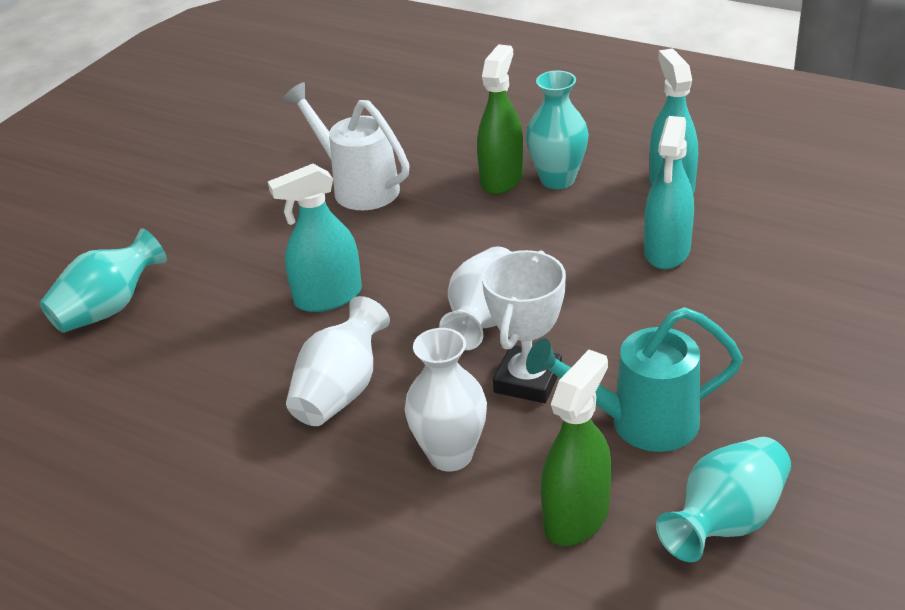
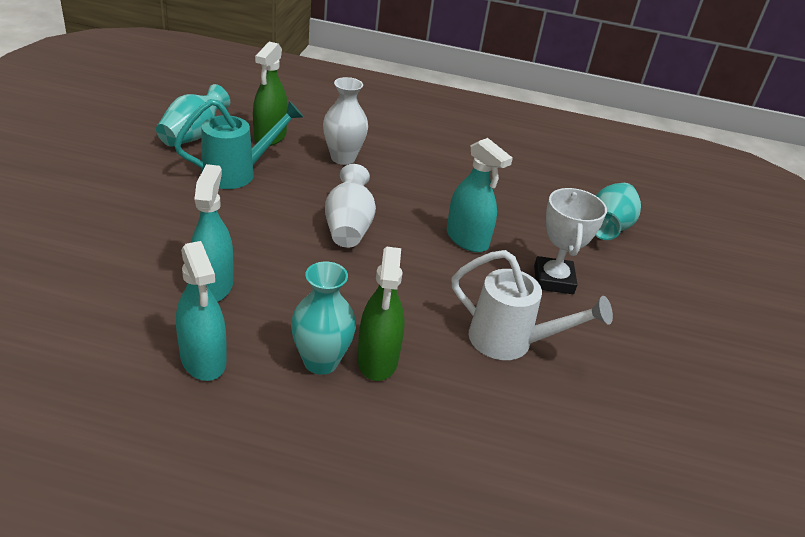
camera: 155 degrees right, 0 degrees up
turquoise spray bottle [268,164,362,312] -> turquoise spray bottle turned 90 degrees clockwise [447,138,513,252]
white vase [286,296,390,426] -> none
white trophy [482,250,566,403] -> white trophy moved to [534,188,607,294]

